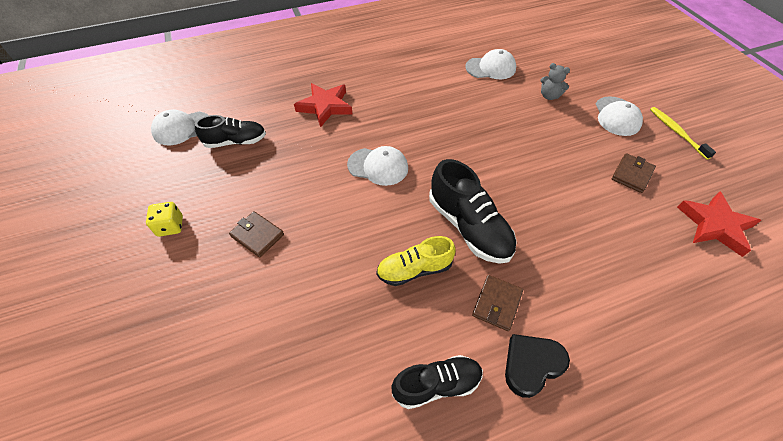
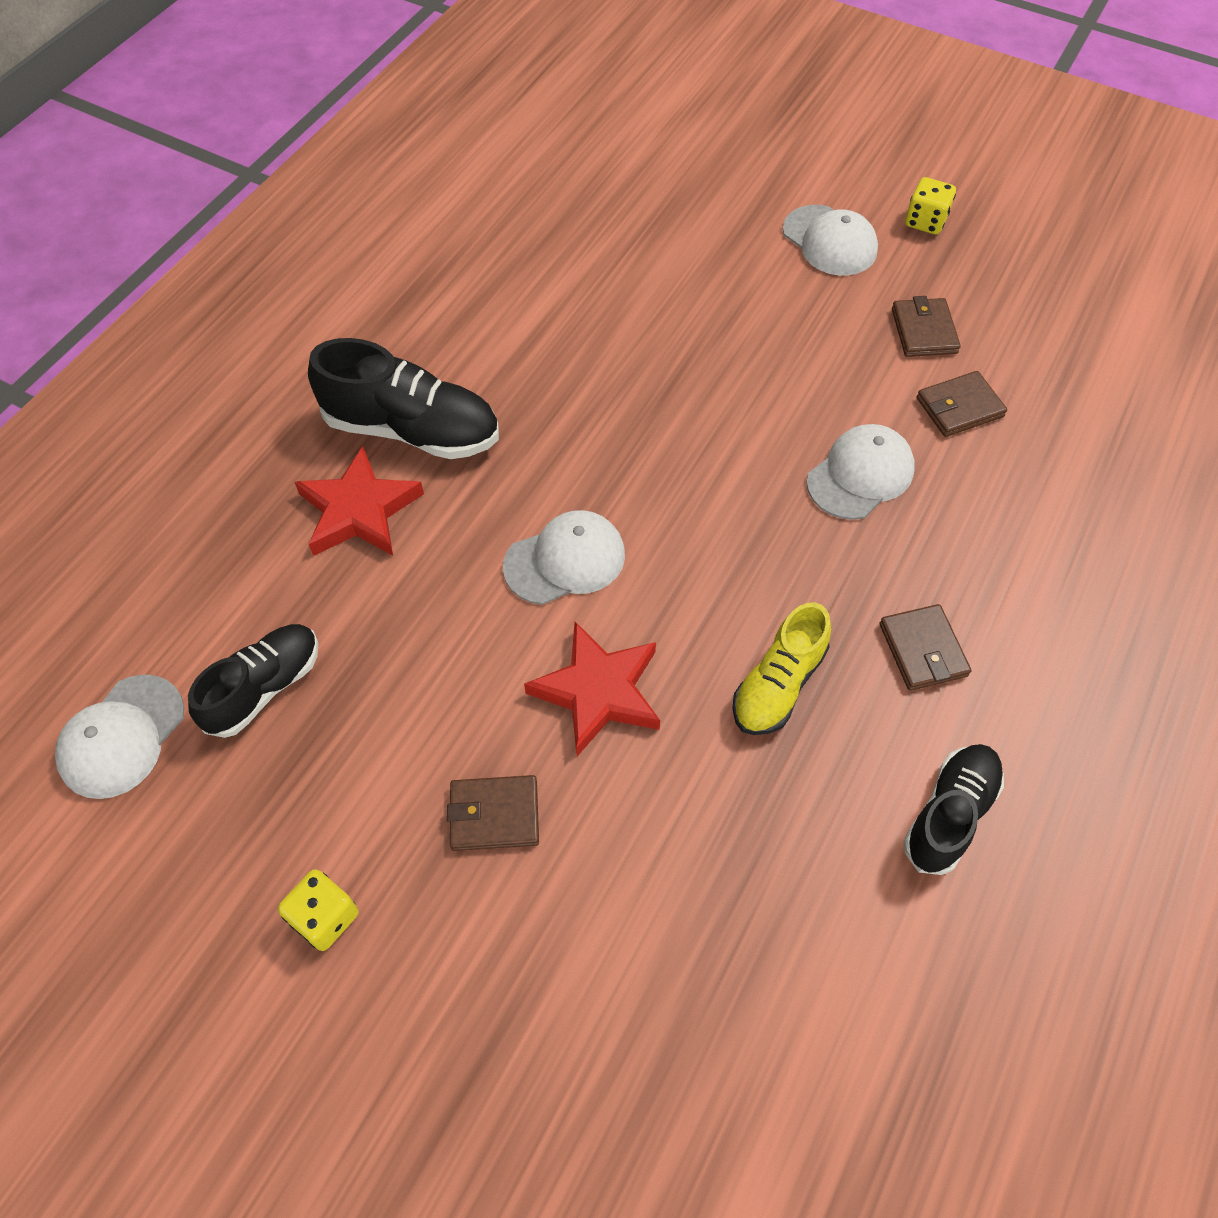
camera: 40 degrees left, 5 degrees up
black shoe [429,159,517,264] -> black shoe moved to [308,338,499,459]
white cap [465,49,516,79] -> white cap moved to [806,424,915,520]
black heart [505,334,570,398] -> none
grey teddy bear [541,63,570,100] -> none
yellow toothbrush [650,107,716,160] -> yellow dice [905,177,956,234]
red star [677,192,761,257] -> red star moved to [524,622,660,756]
none -> brown wallet [917,371,1007,437]

